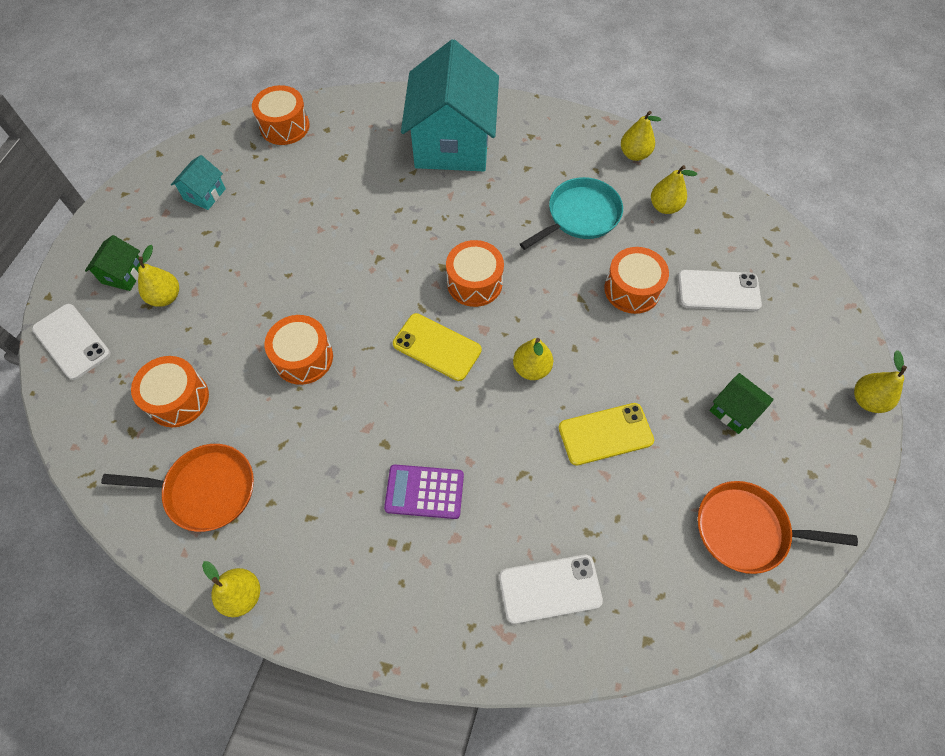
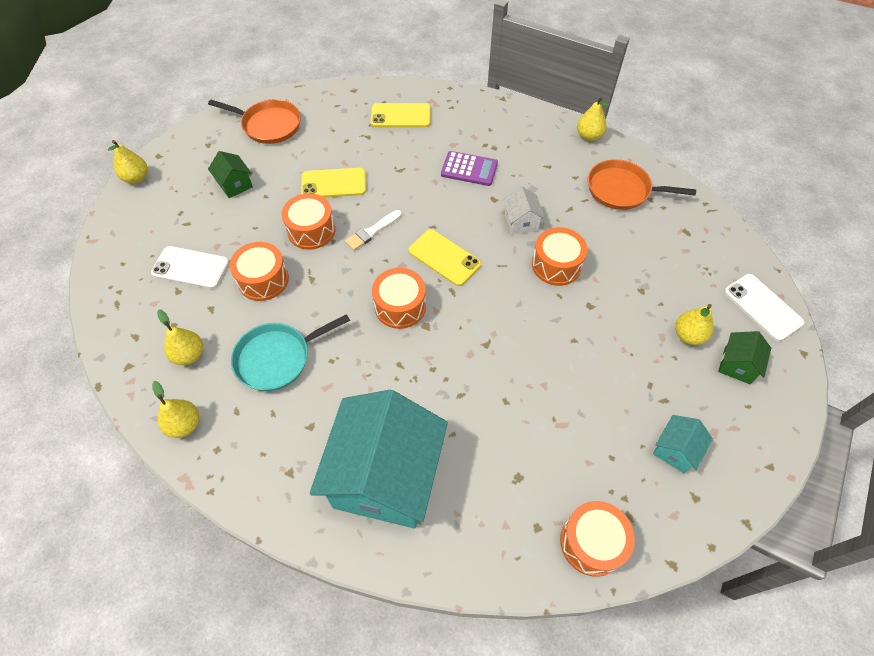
camera: 170 degrees left, 5 degrees down
orange drum [131,356,209,427] -> orange drum moved to [281,193,335,250]
white phone [499,555,603,624] -> yellow phone [371,103,431,127]
yellow pear [513,338,553,380] -> white brush [345,210,402,251]
none -> white house [503,187,545,234]

